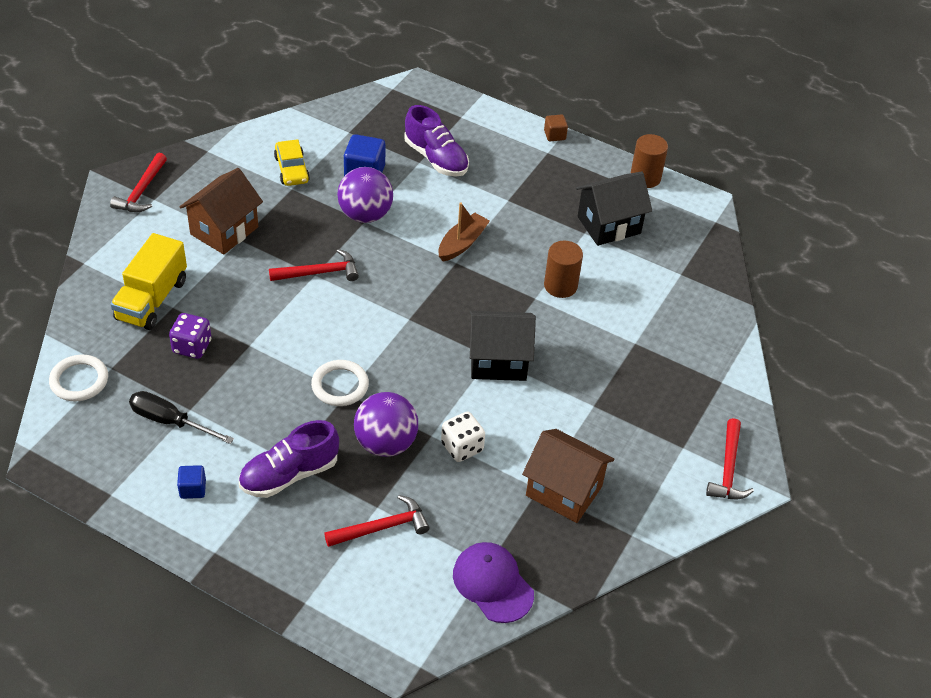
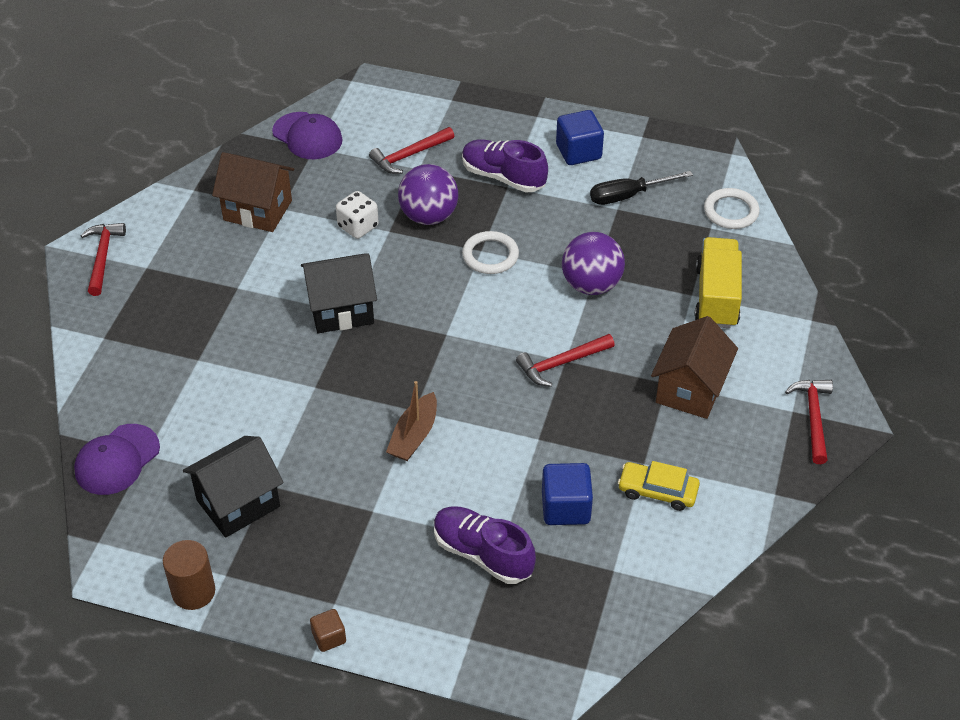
camera: 170 degrees right, 0 degrees up
black screwdriver [129,391,234,444] -> black screwdriver turned 150 degrees clockwise [590,171,693,205]
purple dice [169,313,212,359] -> none
blue cube [177,465,206,499] -> blue cube [556,110,604,165], size x1.75
purple shoe [239,420,339,498] -> purple shoe turned 105 degrees counterclockwise [462,139,548,193]
yellow car [274,139,310,186] -> yellow car turned 45 degrees counterclockwise [618,461,700,511]
purple ball [337,167,393,223] -> purple ball moved to [562,232,625,295]
brown cylinder [544,241,583,298] -> none
none -> purple cap [74,424,160,495]

